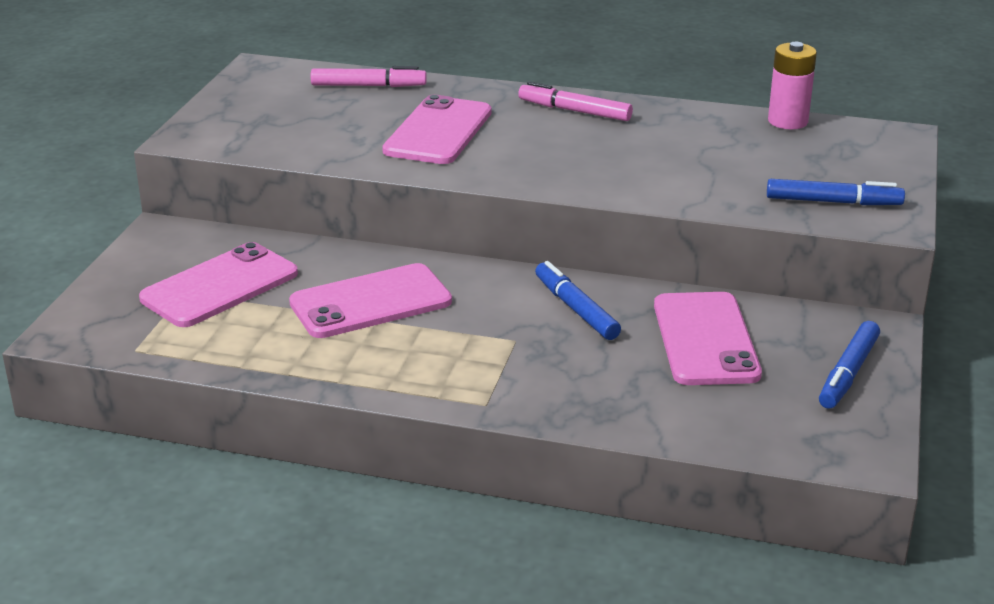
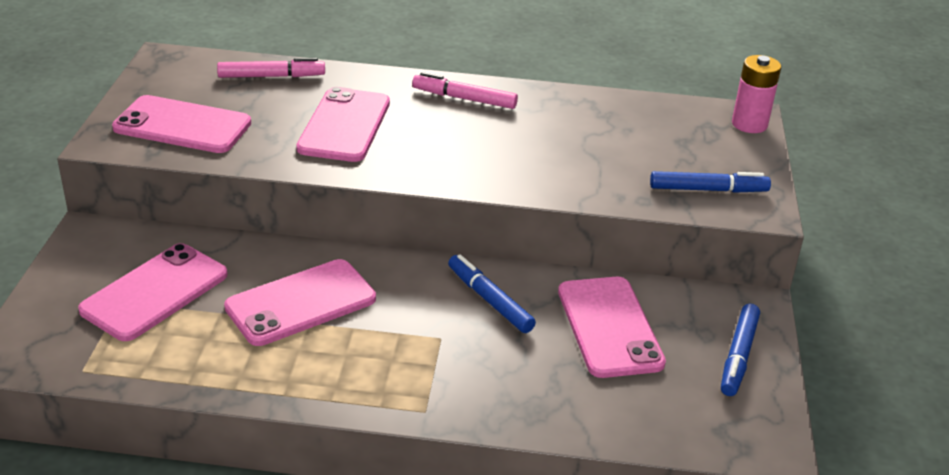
camera: 10 degrees left, 5 degrees up
pink battery [768,42,817,129] -> pink battery moved to [732,55,781,133]
none -> pink phone [112,95,251,153]

